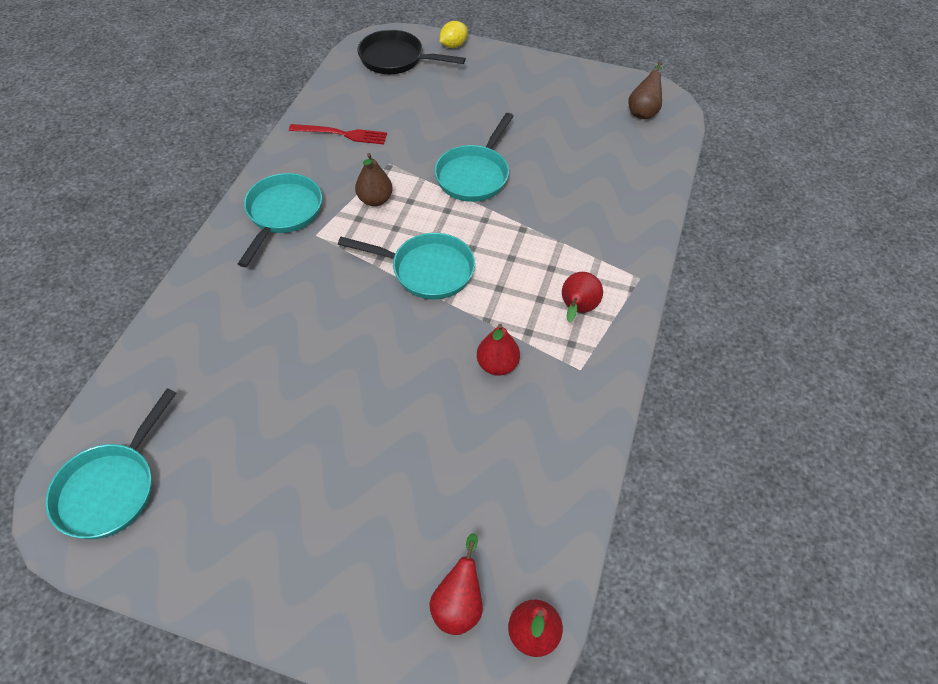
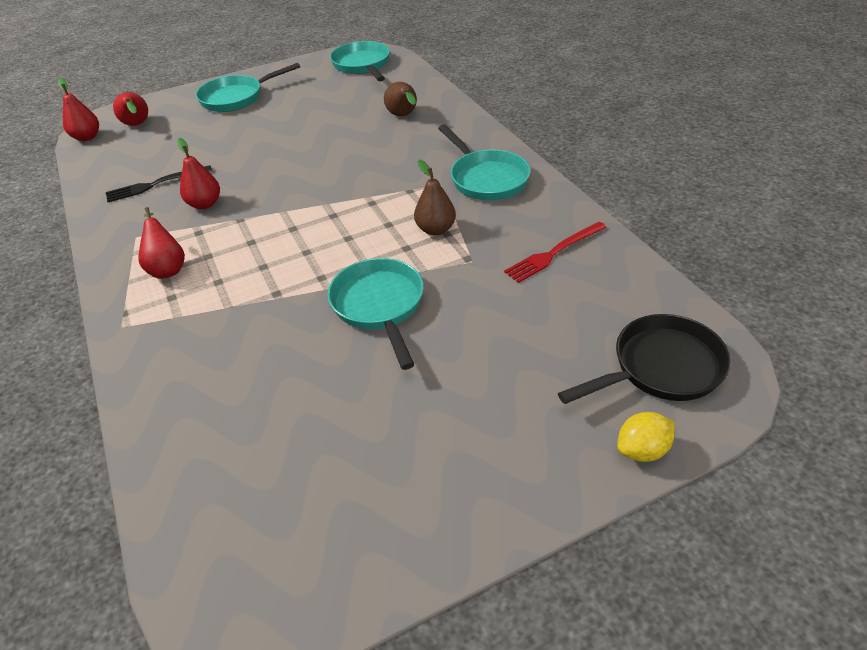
camera: 140 degrees right, 10 degrees down
turquoise pan [338,233,475,299] -> turquoise pan moved to [196,63,300,112]
yellow lemon [440,21,468,48] -> yellow lemon turned 60 degrees clockwise [617,412,675,462]
brown pear [629,62,662,119] -> brown pear moved to [384,82,417,116]
none -> black fork [106,165,212,202]

